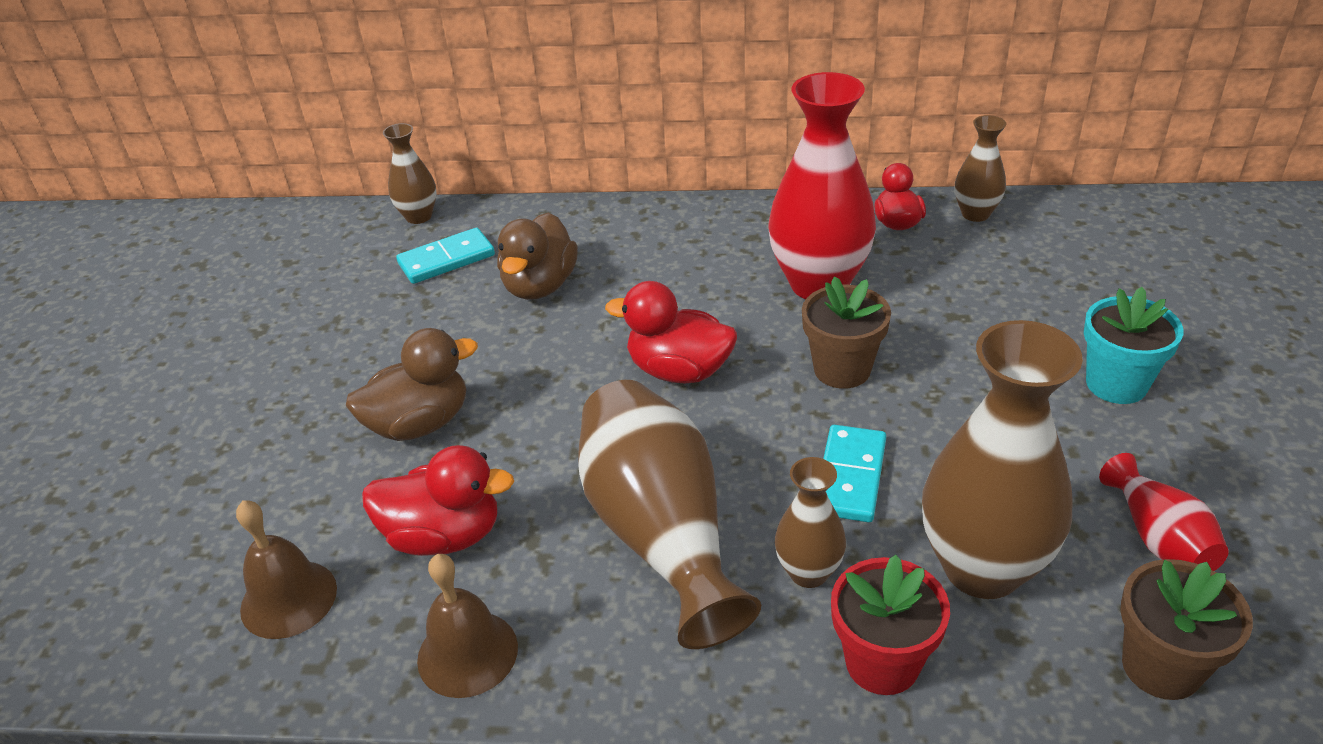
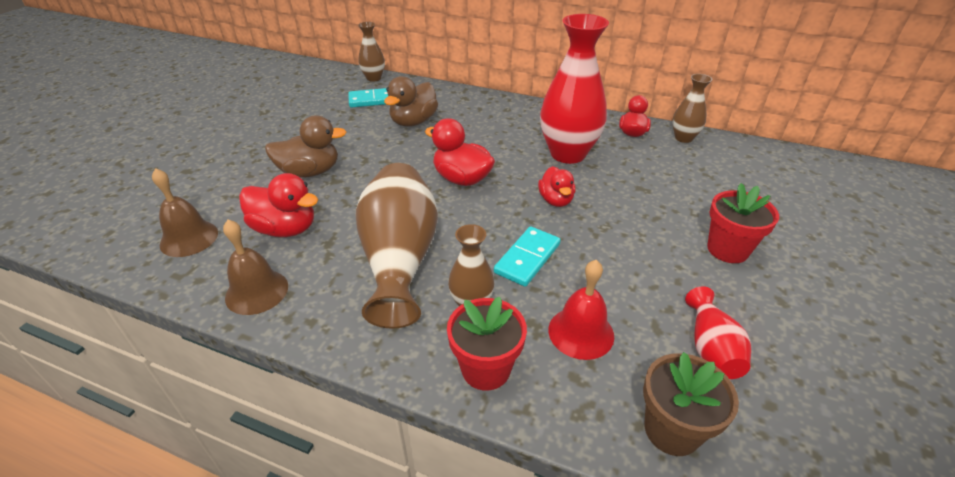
camera: 15 degrees right, 0 degrees up
brown flower pot [802,276,891,389] -> red duck [538,166,575,207]
brown vase [922,320,1083,599] -> red bell [549,260,614,360]
turquoise flower pot [1084,287,1183,404] -> red flower pot [707,183,779,263]

